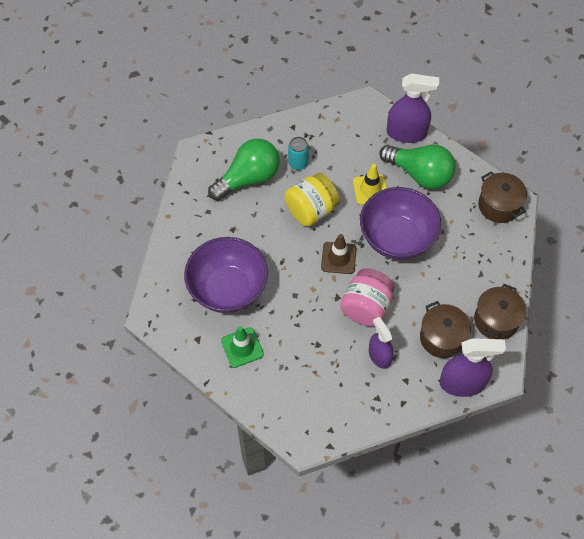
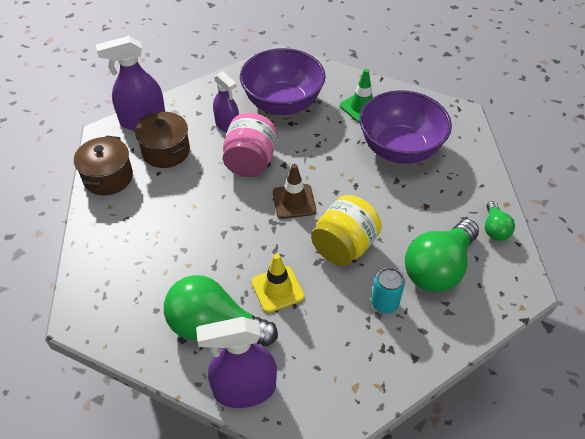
camera: 165 degrees right, 10 degrees down
purple bowl [360,187,441,260] -> purple bowl moved to [240,48,326,115]
brown pot [478,171,527,223] -> none
none -> green light bulb [485,201,515,241]

